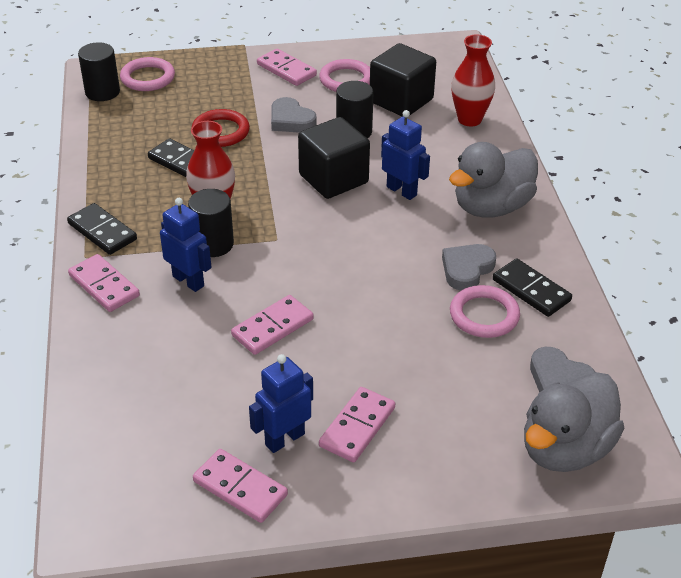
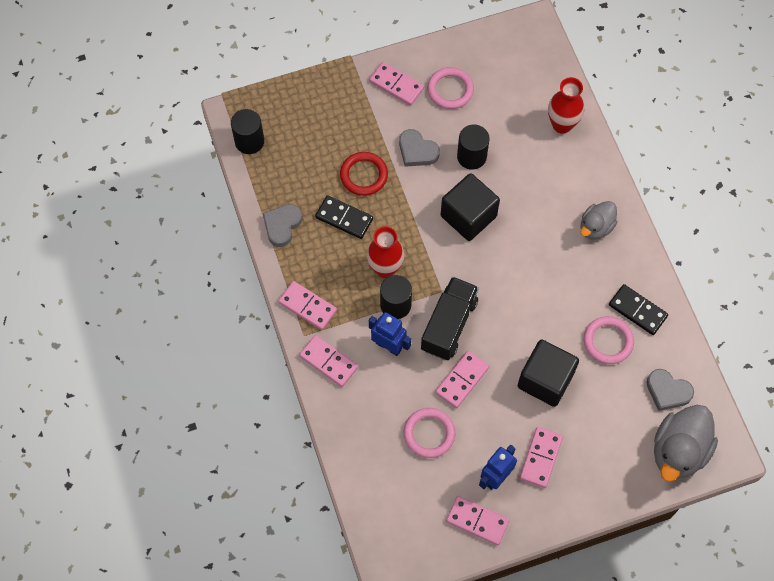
camera: 10 degrees left, 25 degrees up
black domino [67,203,137,255] -> pink domino [278,281,337,330]
pink ring [120,57,175,91] -> pink ring moved to [404,408,455,458]
black cube [370,43,436,117] -> black cube moved to [518,340,579,407]
blue robot [381,110,430,200] -> none
grey heart [442,244,496,291] -> grey heart moved to [263,204,302,247]
grey duck [449,142,538,218] -> grey duck [581,201,618,240], size x0.60
none -> black truck [421,277,479,360]

